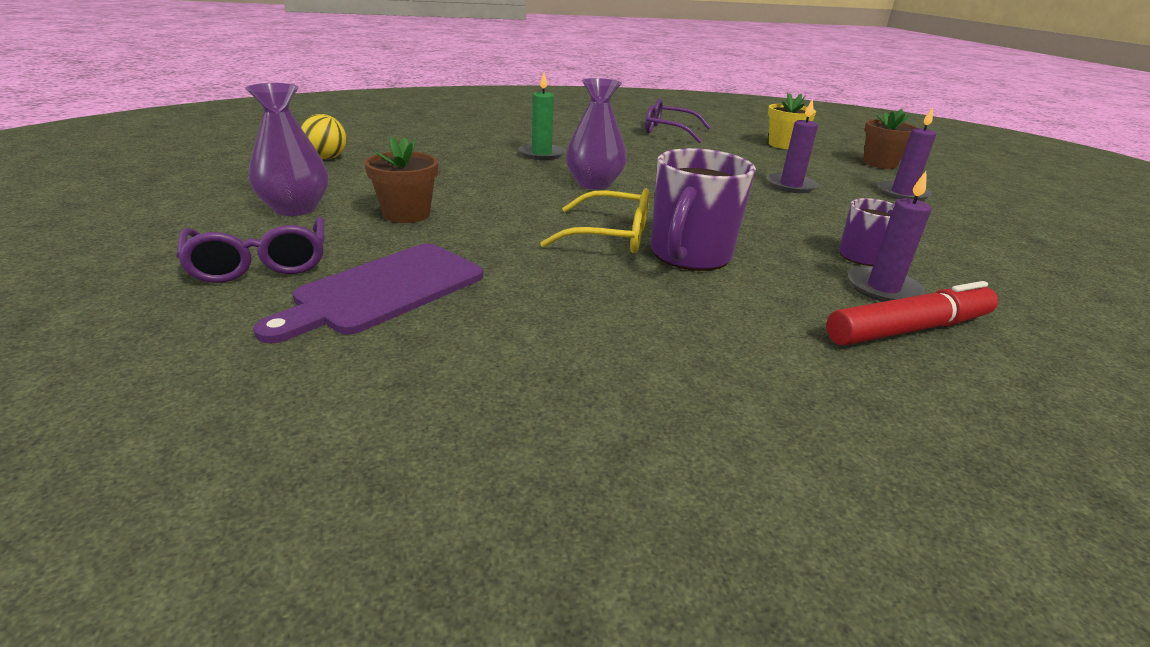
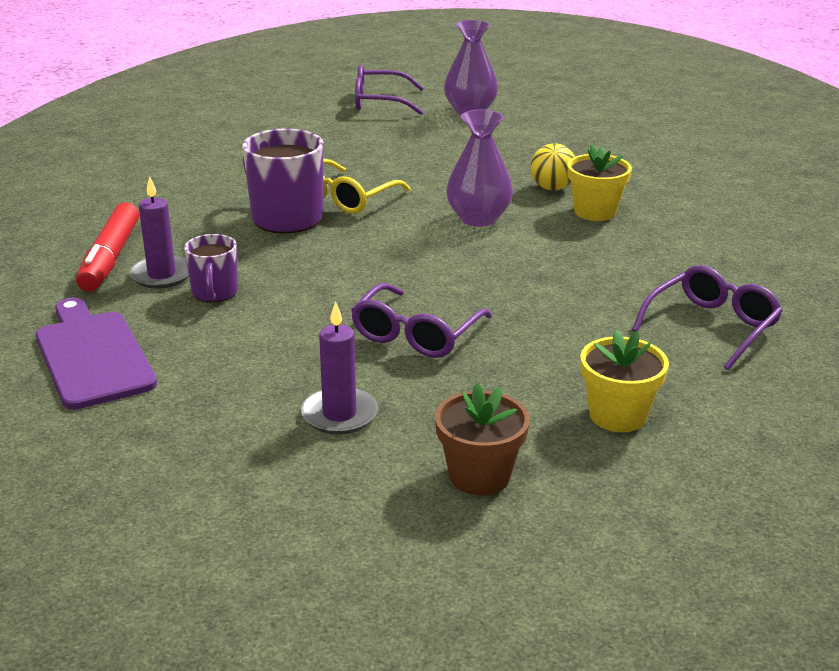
camera: 115 degrees right, 0 degrees up
purple cutting board [253,244,483,344] -> purple cutting board moved to [36,298,157,410]
yellow ball [301,114,347,159] -> yellow ball moved to [531,143,575,191]
brown flower pot [365,136,438,223] -> none
green candle [519,72,565,160] -> yellow flower pot [567,144,632,221]
purple candle [767,99,818,193] -> purple glasses [351,283,492,358]

